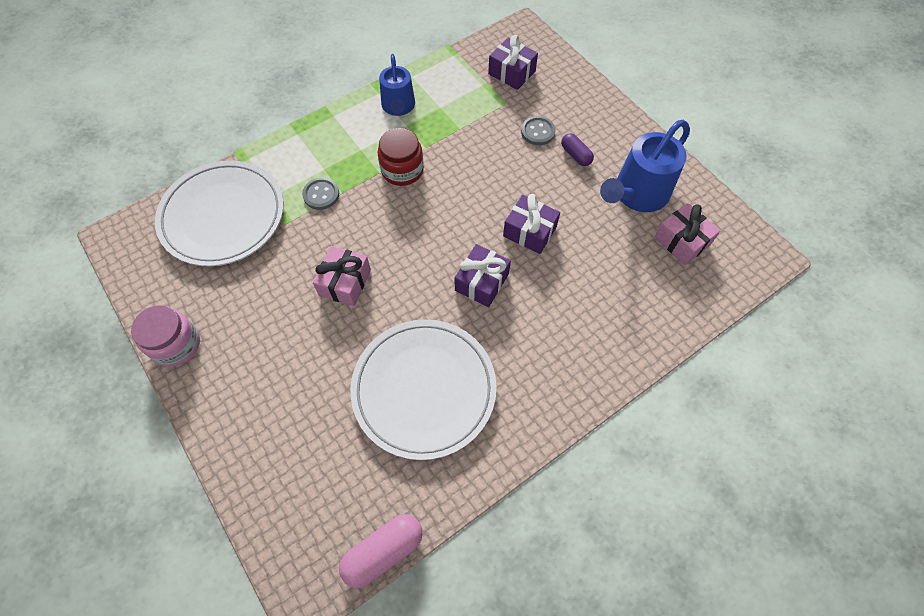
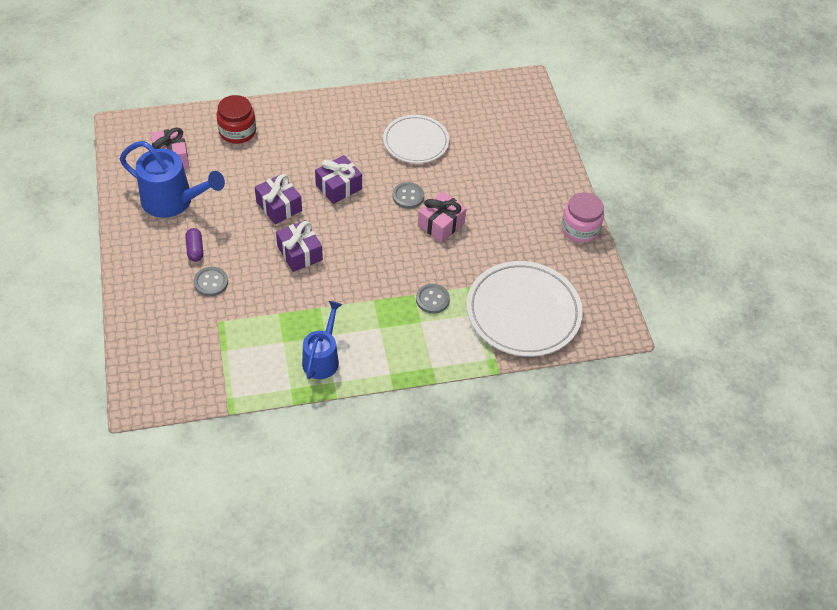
camera: 160 degrees left, 10 degrees down
pink capsule [339,514,423,588] -> none
white plate [351,319,497,460] -> white plate [383,115,449,163], size x0.64
red jar [378,128,424,186] -> red jar moved to [217,95,256,144]
purple gift [488,35,538,90] -> purple gift moved to [276,220,323,272]
blue watering can [600,120,690,212] -> blue watering can turned 45 degrees clockwise [120,141,225,218]
none -> grey button [393,182,424,209]

